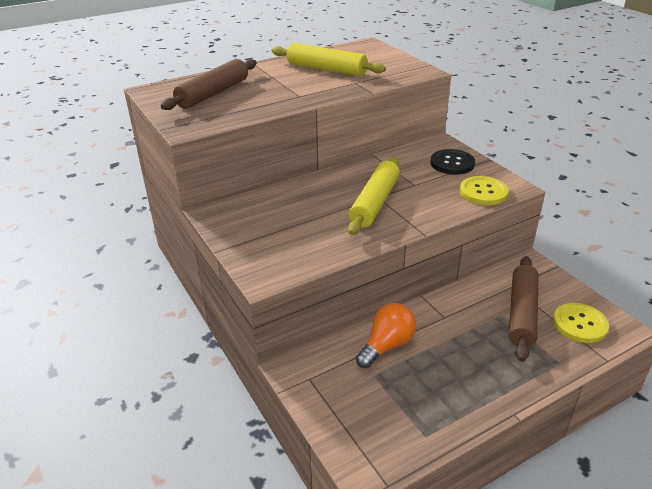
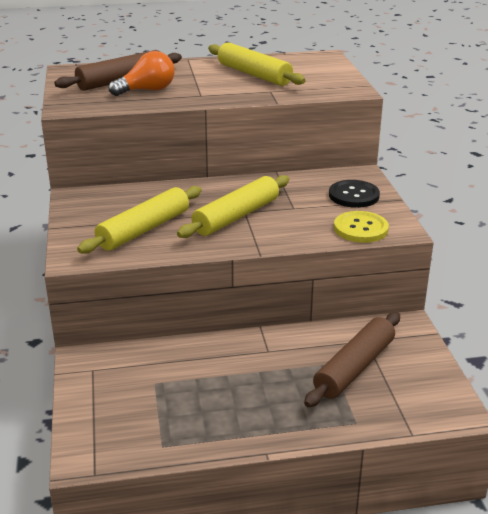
camera: 20 degrees right, 5 degrees down
orange light bulb [356,303,416,368] -> orange light bulb moved to [109,51,175,96]
yellow button [553,303,609,343] -> none
none -> yellow rolling pin [77,186,202,254]

